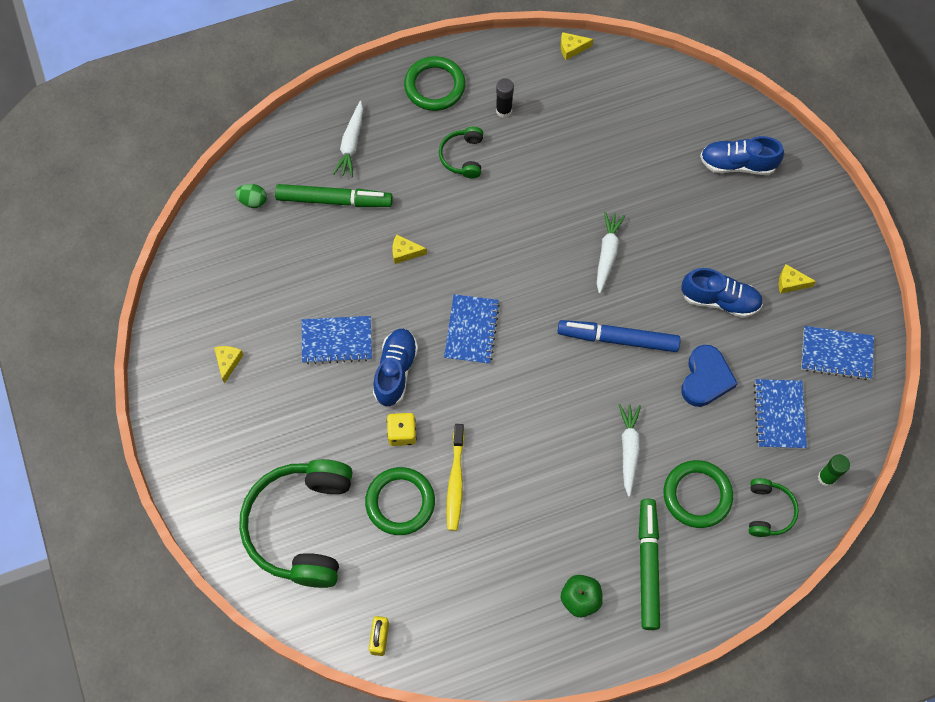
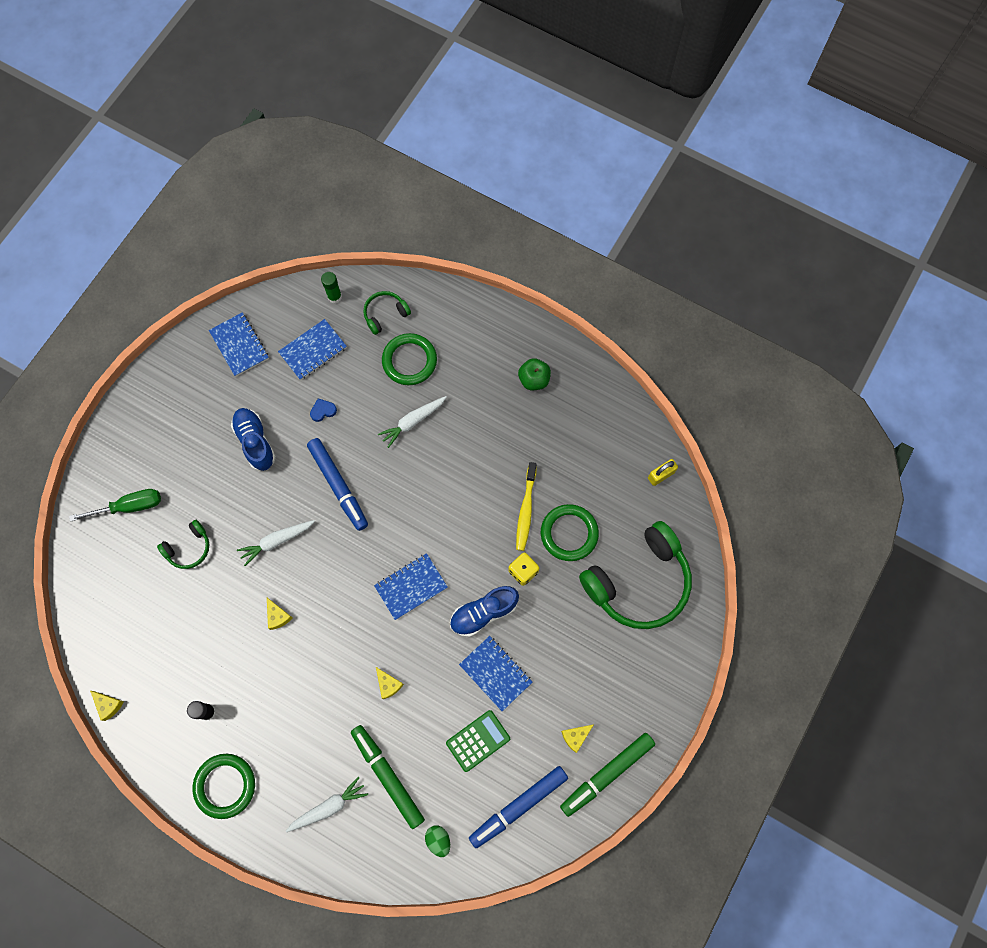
camera: 130 degrees left, 5 degrees up
green headphones [439,127,483,178] -> green headphones moved to [157,520,209,569]
yellow toothbrush [446,424,465,531] -> yellow toothbrush turned 135 degrees clockwise [516,462,537,551]
green marker [639,499,660,630] -> green marker moved to [560,733,655,817]
blue heart [681,345,738,407] -> blue heart [310,398,337,422], size x0.51
blue shoe [700,136,784,175] -> green screwdriver [69,489,161,522]
yellow cheese [779,264,816,294] -> yellow cheese moved to [267,598,292,630]
none -> green calculator [446,710,510,772]
none -> blue marker [469,766,568,848]

